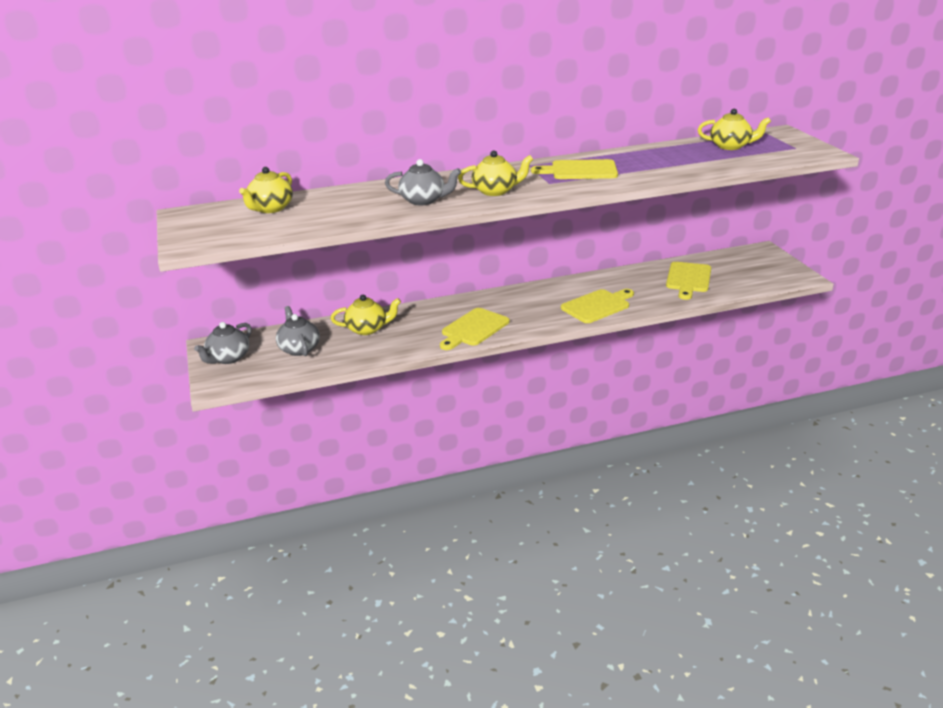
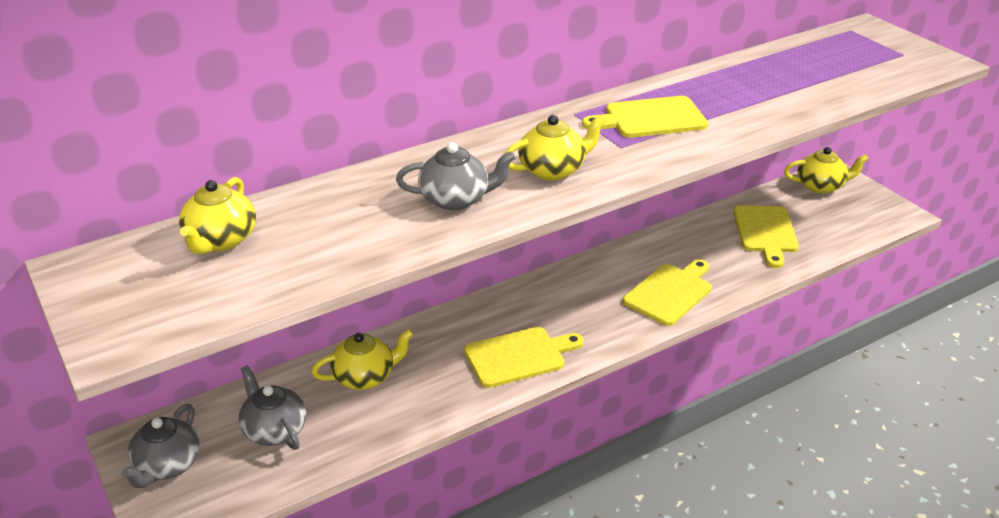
camera: 15 degrees left, 5 degrees up
yellow cutting board [440,308,510,350] -> yellow cutting board turned 135 degrees counterclockwise [464,327,584,388]
yellow teapot [698,109,771,150] -> yellow teapot moved to [784,147,869,194]

